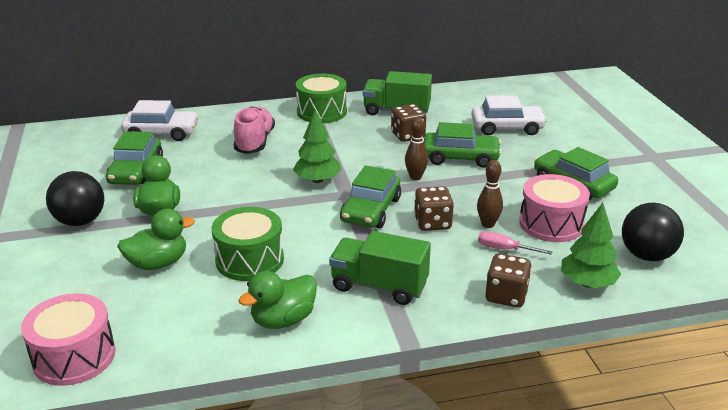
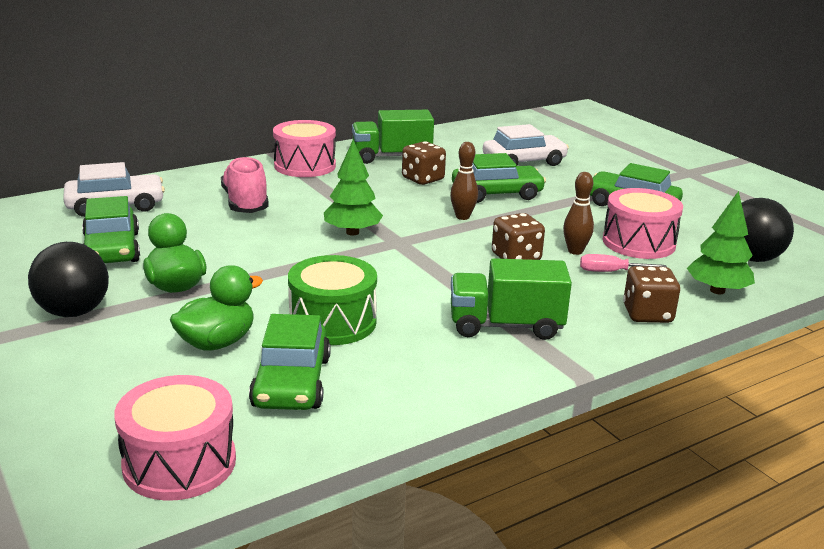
camera: 20 degrees left, 5 degrees down
green duck [238,271,317,329] -> none
green drum [296,74,347,123] -> pink drum [273,120,336,177]
green car [340,165,401,228] -> green car moved to [249,314,331,410]

